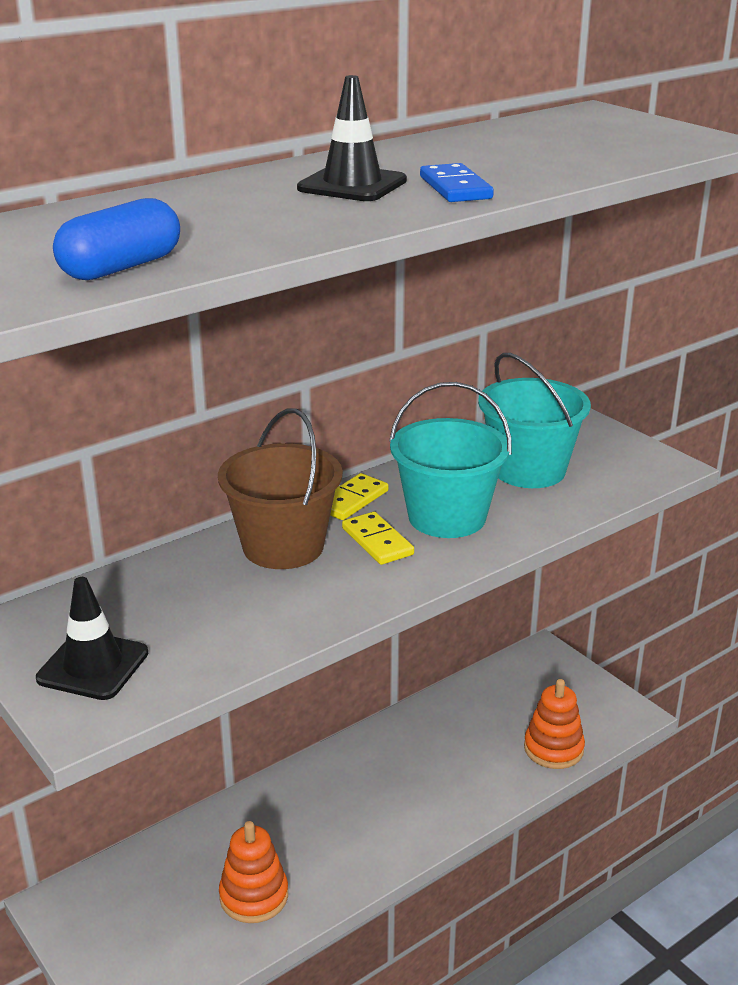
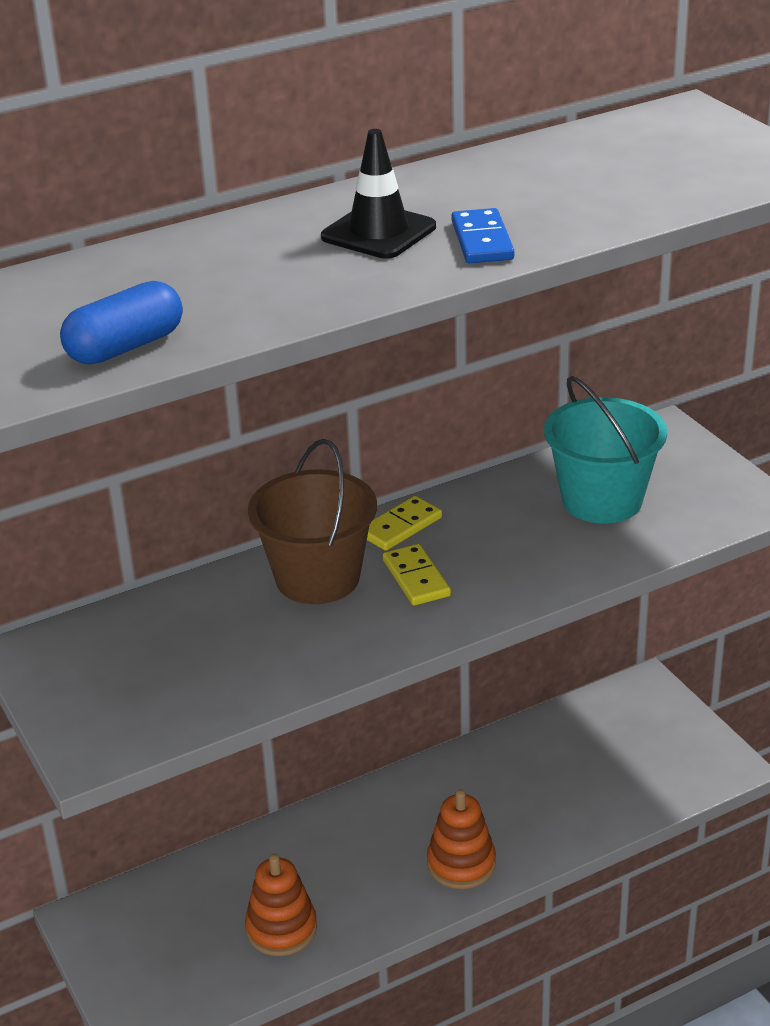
camera: 10 degrees right, 5 degrees up
black traffic cone [36,577,148,700] -> none
turquoise bucket [389,382,512,538] -> none
orange stacking toy [524,679,585,769] -> orange stacking toy moved to [427,789,496,889]

